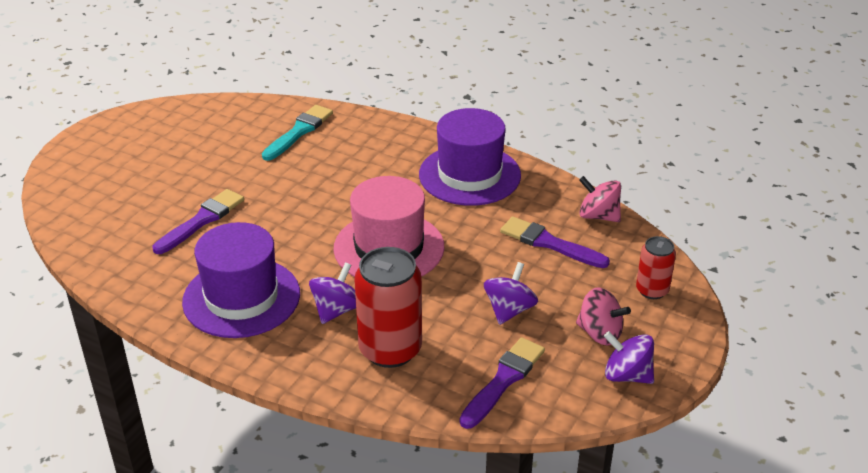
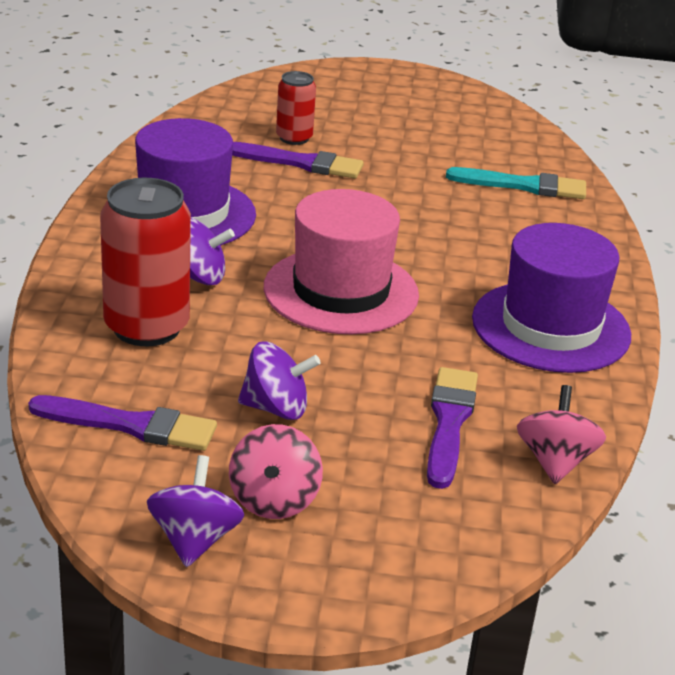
camera: 65 degrees right, 5 degrees down
red can [636,236,676,299] -> red can moved to [276,71,316,145]

